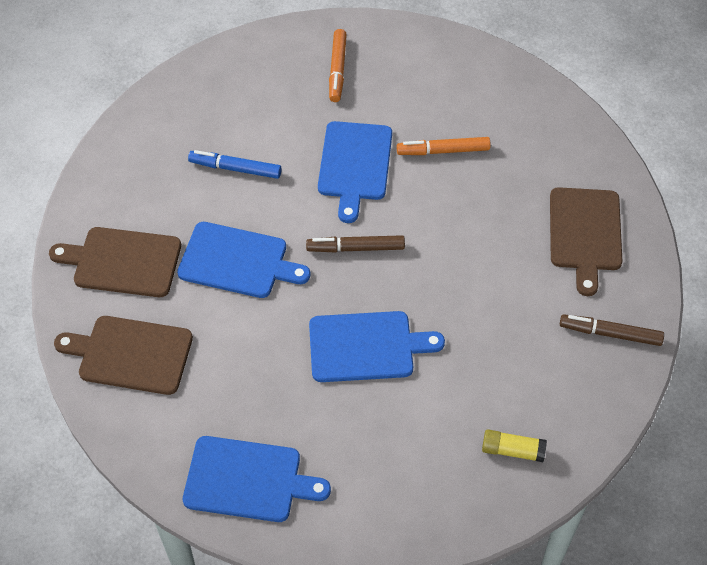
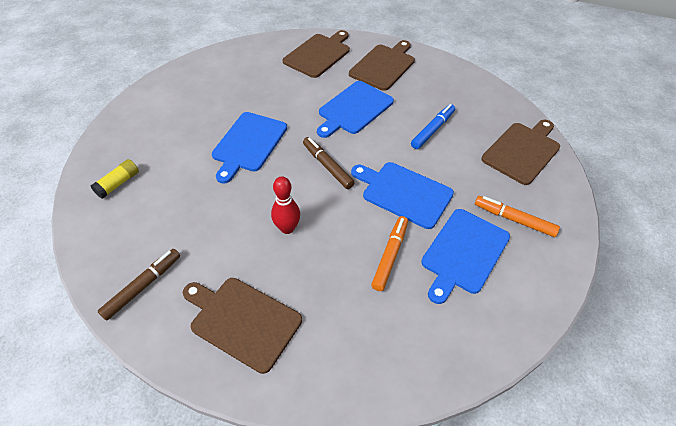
camera: 115 degrees right, 5 degrees down
blue cutting board [183,436,331,522] -> blue cutting board moved to [421,209,510,304]
brown marker [306,235,405,253] -> brown marker turned 60 degrees counterclockwise [303,137,355,189]
none -> red bowling pin [271,177,300,234]
none -> brown cutting board [481,119,560,185]

